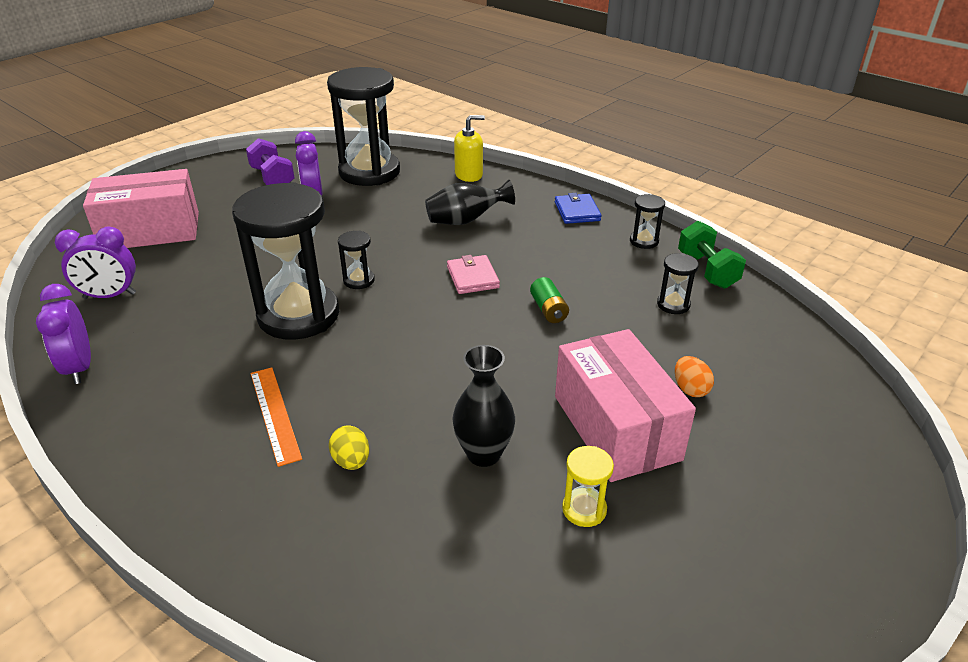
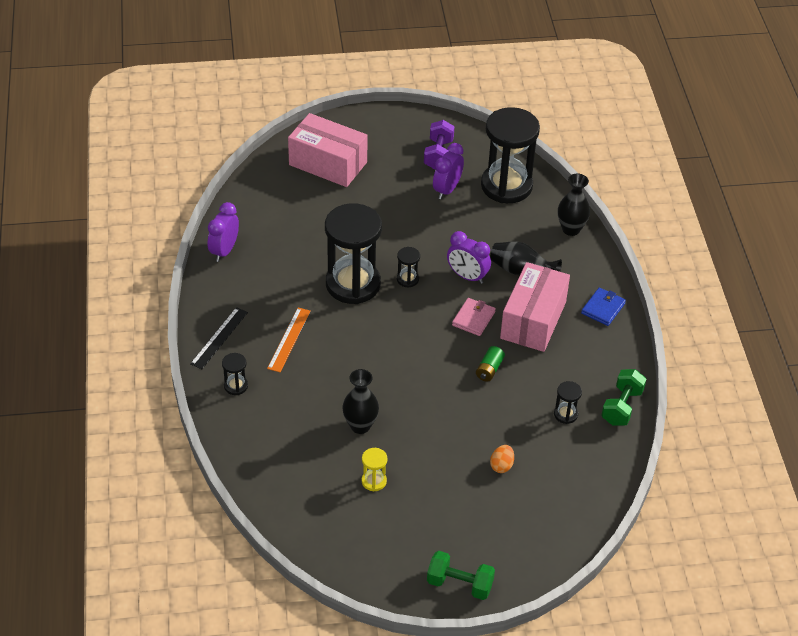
camera: 40 degrees right, 10 degrees up
purple clock [55,227,136,299] -> purple clock moved to [447,231,491,284]
yellow egg [329,425,369,470] -> none
yellow soap dispenser [454,115,485,182] -> black vase [558,174,590,236]
pink box [555,329,696,482] -> pink box moved to [500,262,570,352]
black hourglass [630,194,665,249] -> black hourglass moved to [222,353,248,395]
none -> black ruler [190,307,248,369]
none -> green dumbbell [427,551,495,600]

